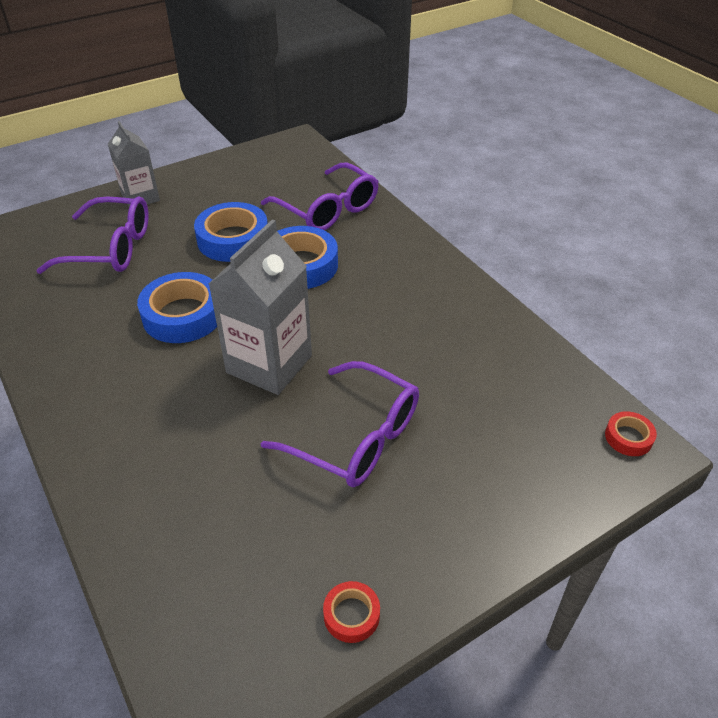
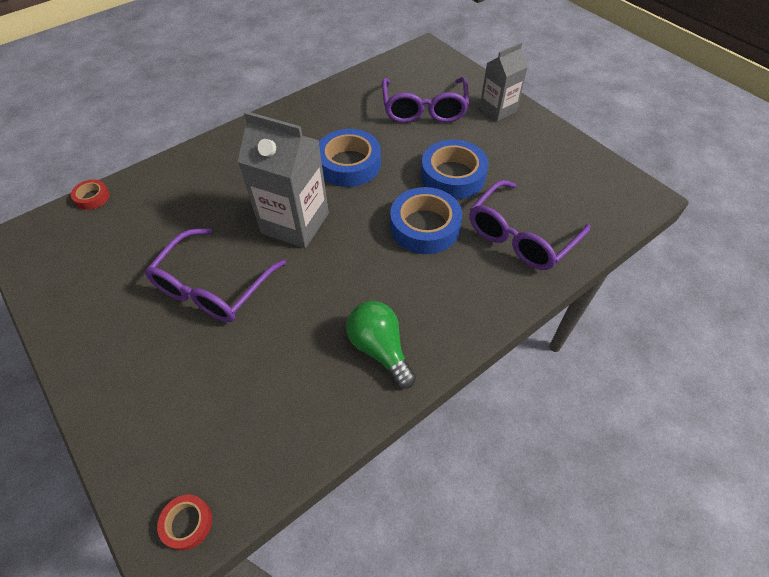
camera: 85 degrees right, 10 degrees up
red tape [323,581,380,643] -> red tape moved to [71,179,110,210]
none -> green light bulb [346,301,416,389]

